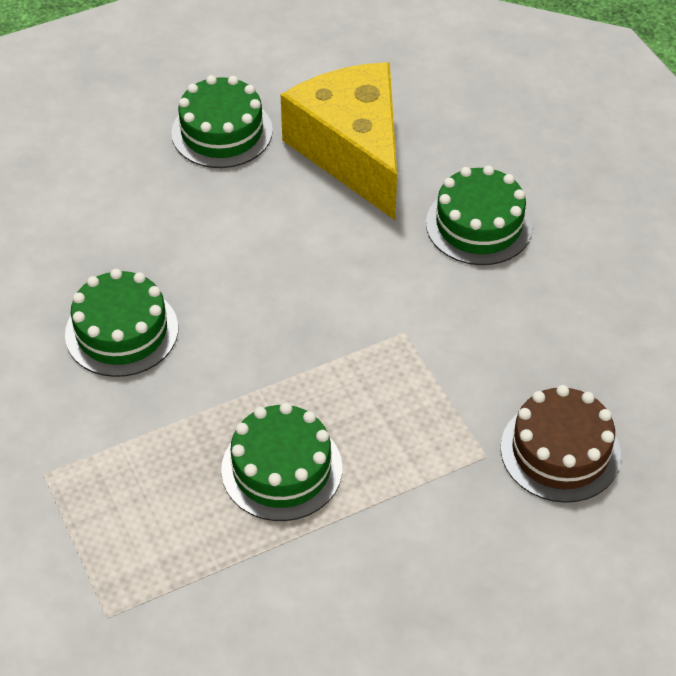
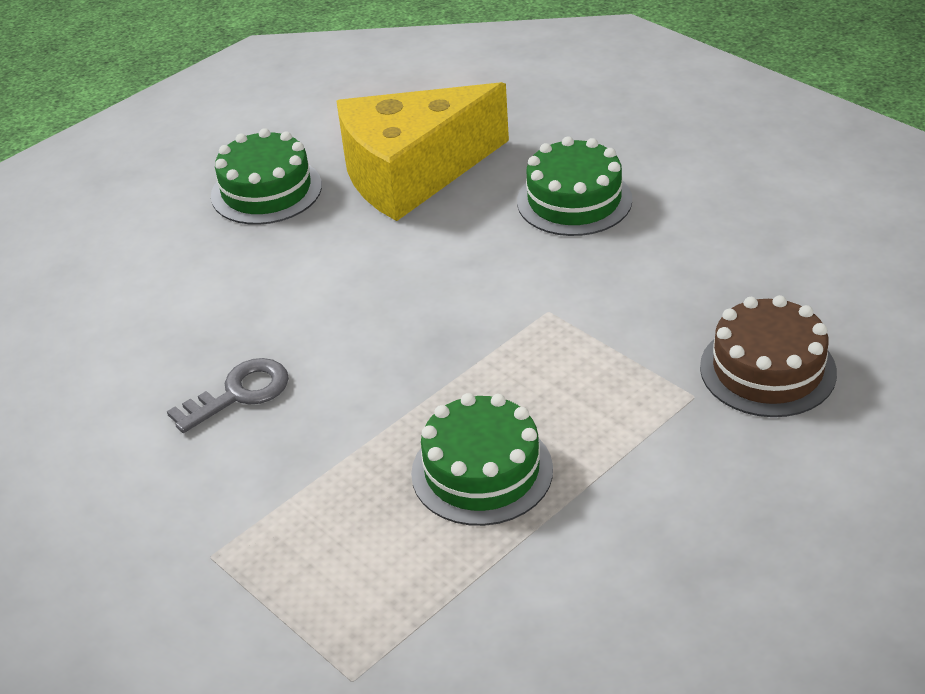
camera: 15 degrees left, 10 degrees down
green cake [65,269,178,377] -> grey key [167,358,289,433]
yellow cheese [281,62,397,220] -> yellow cheese turned 75 degrees counterclockwise [337,82,509,221]

